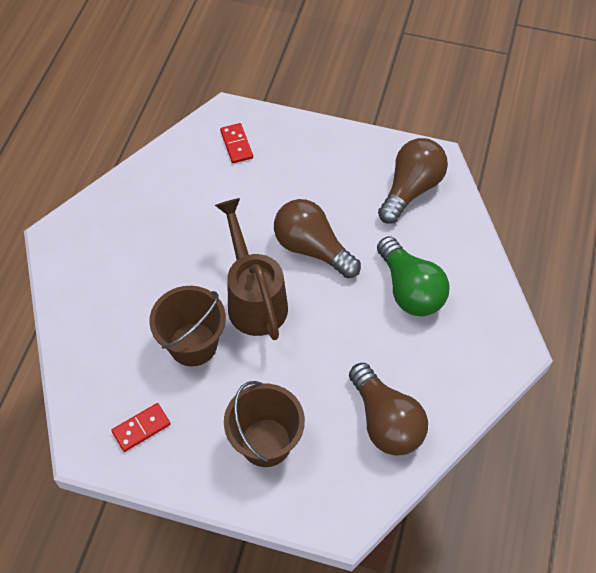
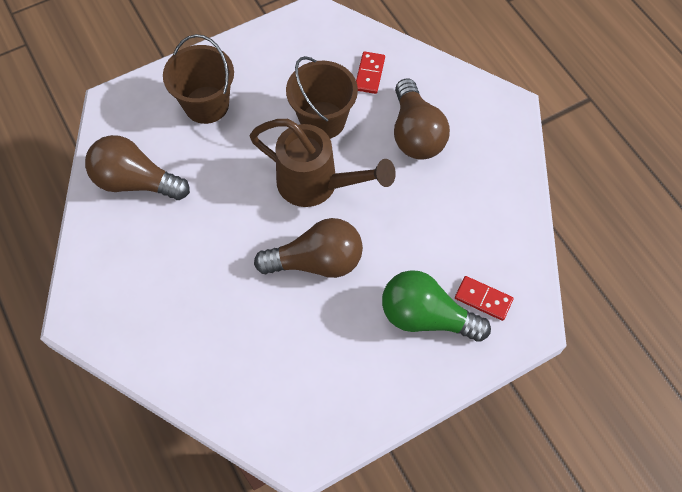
camera: 135 degrees right, 5 degrees up
red domino [111,403,171,452] -> red domino moved to [356,51,385,94]
green light bulb [377,236,450,316] -> green light bulb moved to [382,270,491,342]
brown light bulb [378,138,448,224] -> brown light bulb moved to [394,79,450,160]

